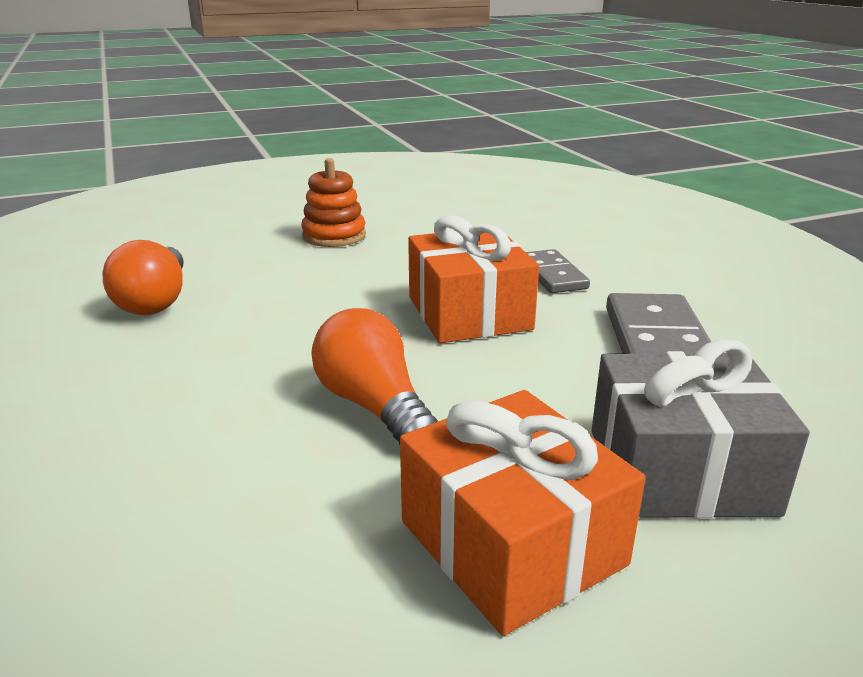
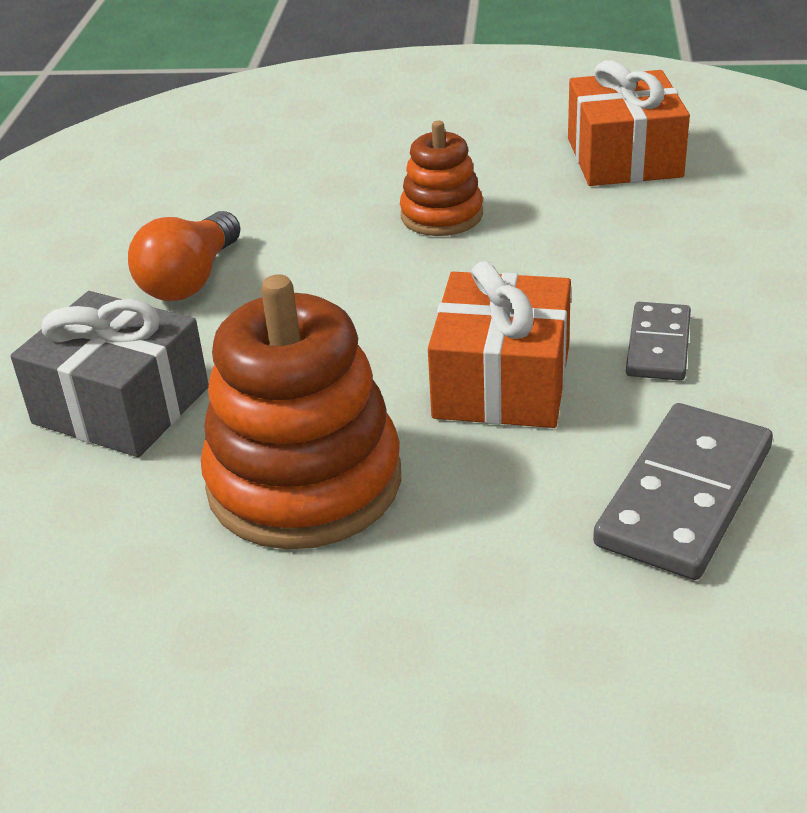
camera: 30 degrees right, 10 degrees up
orange light bulb [311,308,438,445] -> orange stacking toy [201,274,401,549]
orange gift [400,390,646,636] -> orange gift moved to [568,60,690,186]
grey gift [592,339,810,518] -> grey gift moved to [10,291,209,457]

